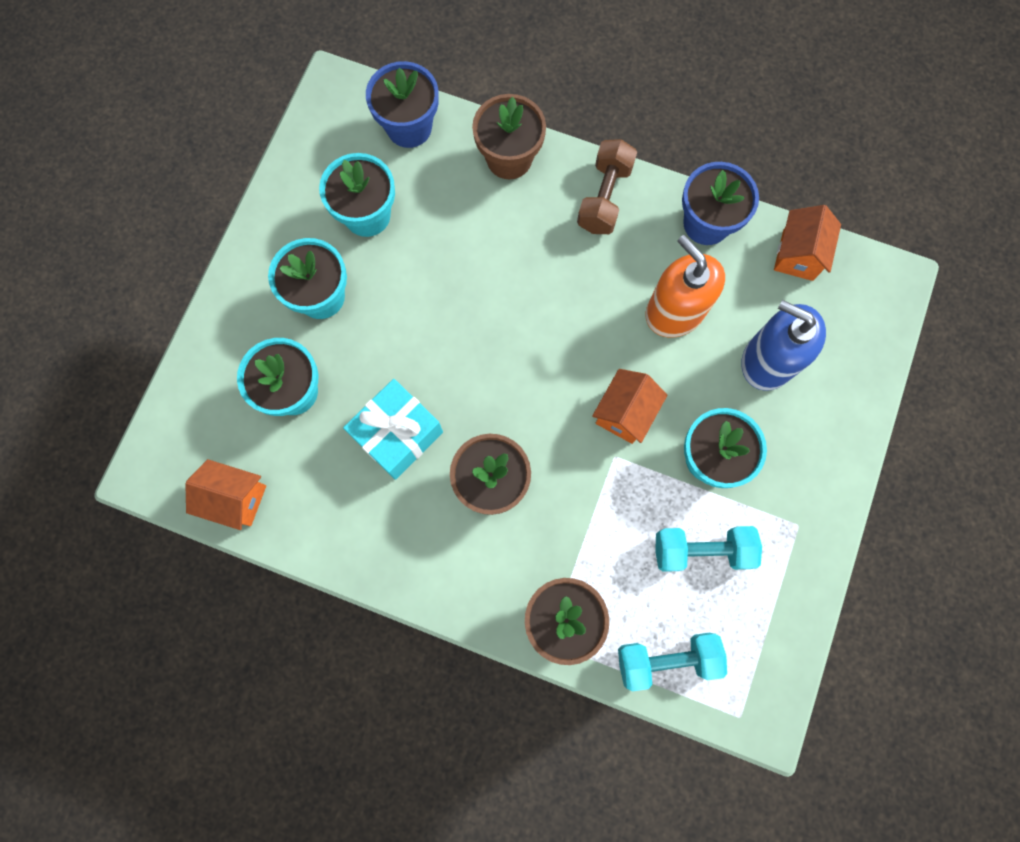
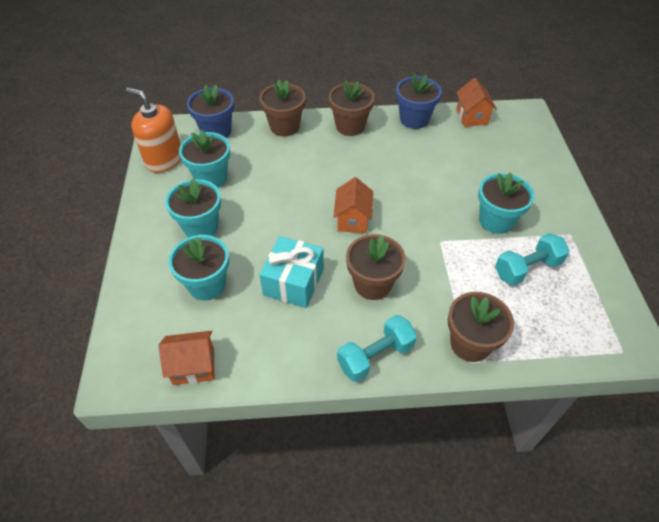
camera: 25 degrees left, 25 degrees down
brown dumbbell [577,139,637,234] -> brown flower pot [329,80,375,136]
orange house [592,369,667,444] -> orange house moved to [333,177,373,233]
turquoise dumbbell [618,633,727,691] -> turquoise dumbbell moved to [337,315,417,382]
orange soap dispenser [646,235,725,338] -> orange soap dispenser moved to [126,88,181,173]
blue soap dispenser [741,300,826,391] -> none

